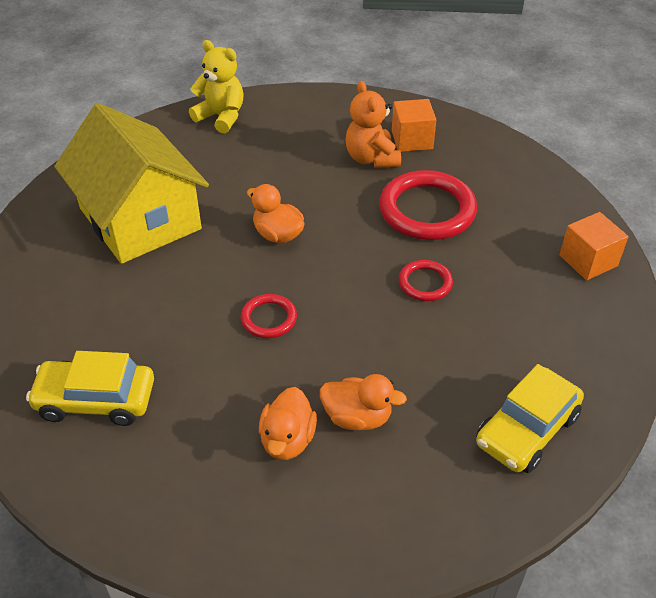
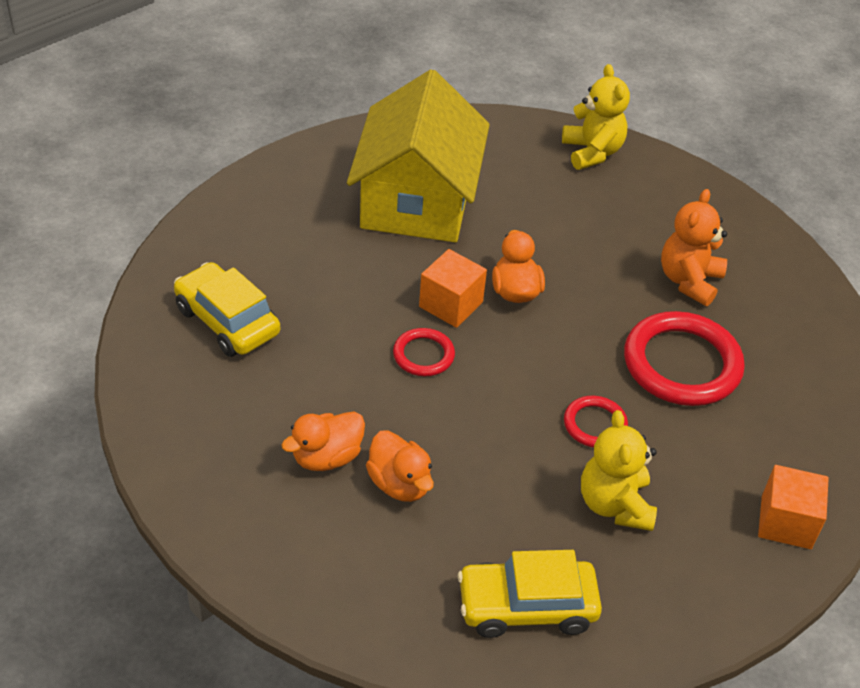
camera: 40 degrees right, 0 degrees up
orange cube [392,99,436,152] -> orange cube moved to [419,249,487,328]
none -> yellow teddy bear [581,410,657,531]

